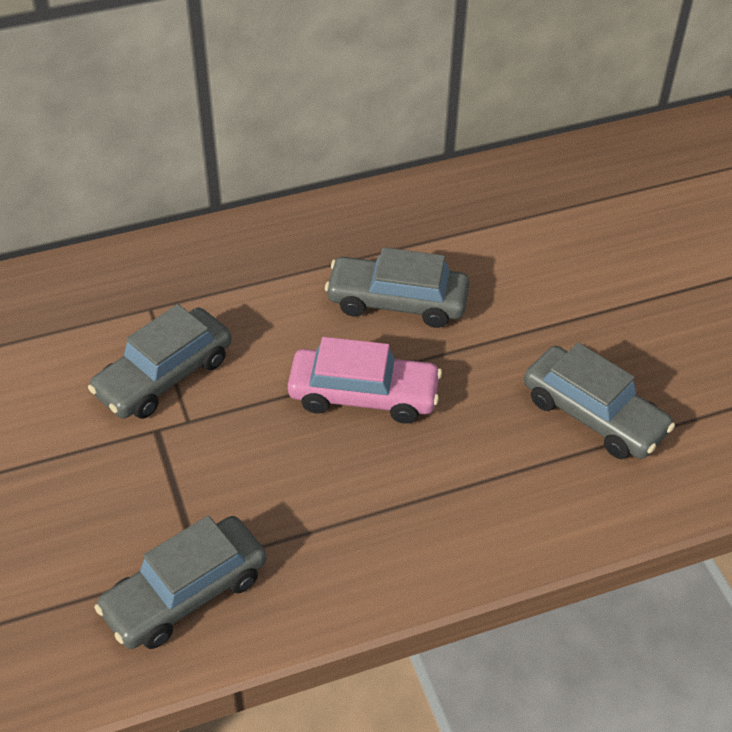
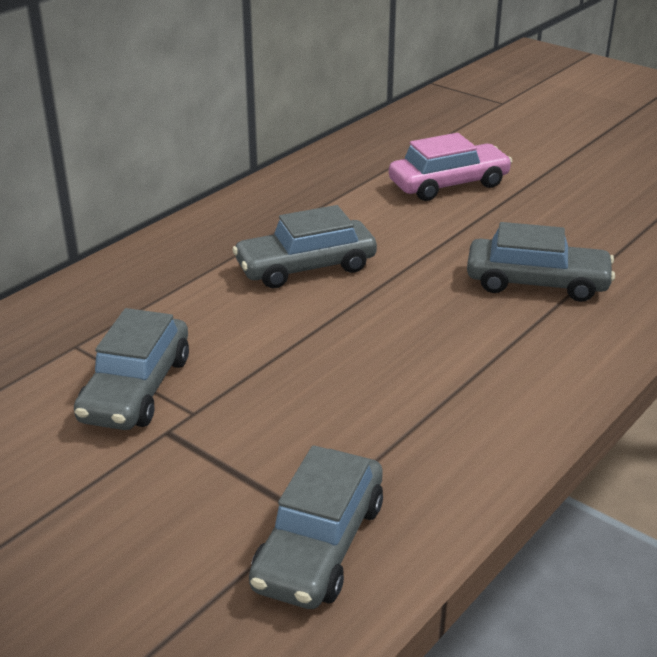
camera: 30 degrees left, 15 degrees down
pink car [288,337,442,424] -> pink car moved to [389,133,512,201]

